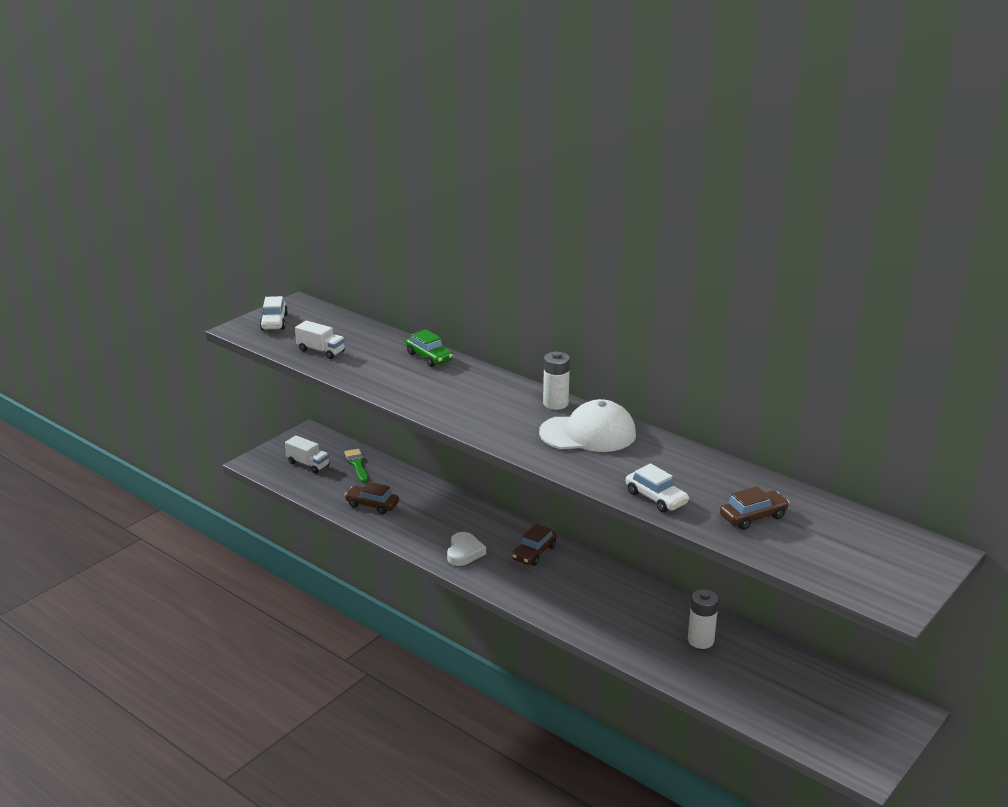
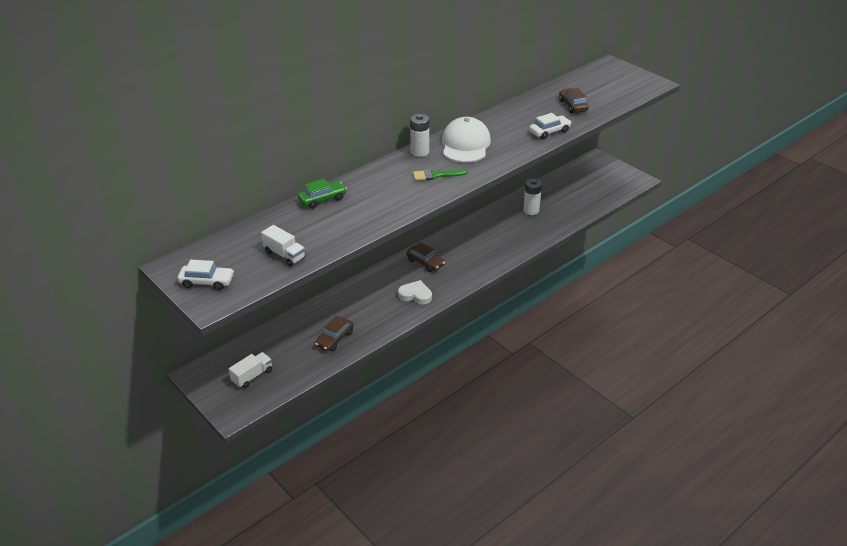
camera: 80 degrees left, 10 degrees up
white truck [295,320,345,359] -> white truck turned 90 degrees clockwise [261,225,306,266]
green brush [344,449,368,483] -> green brush moved to [413,169,468,181]

